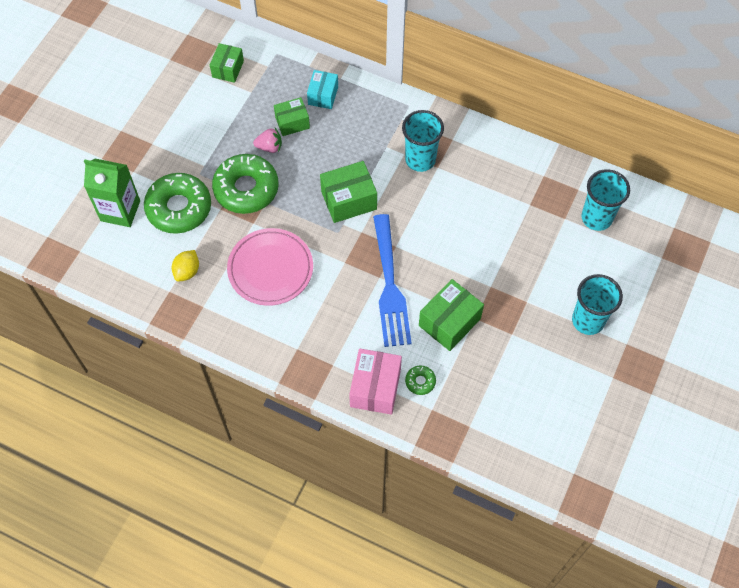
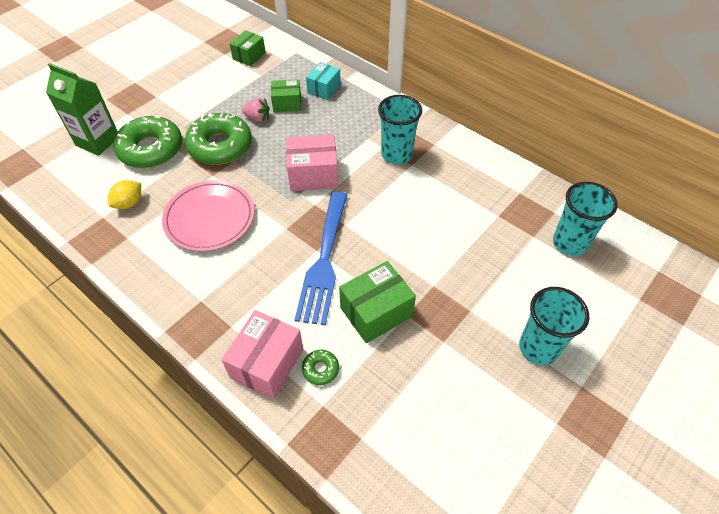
camera: 15 degrees right, 10 degrees down
green box [320,161,377,223] -> pink box [286,135,338,191]

